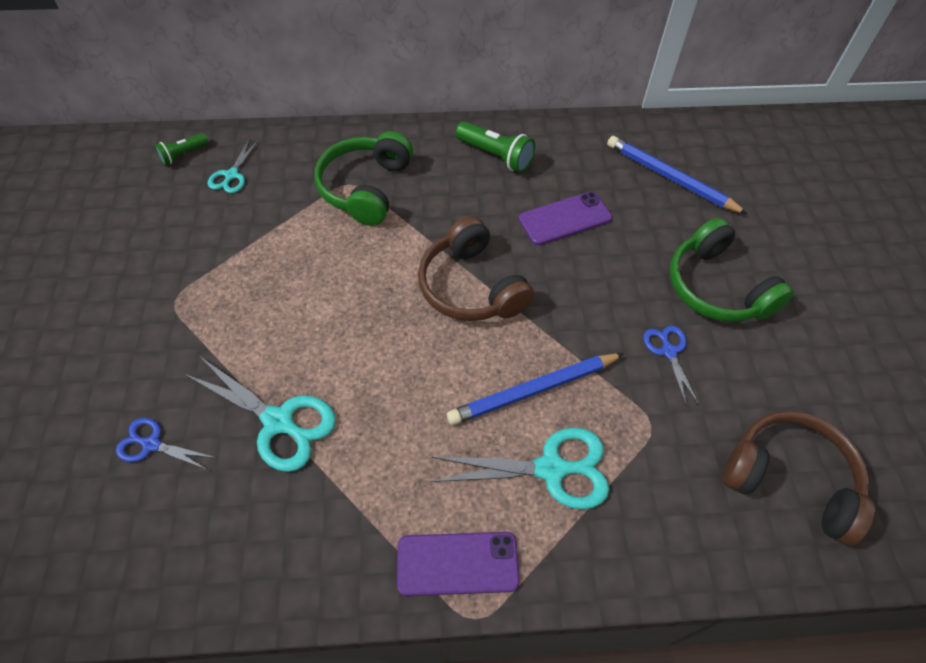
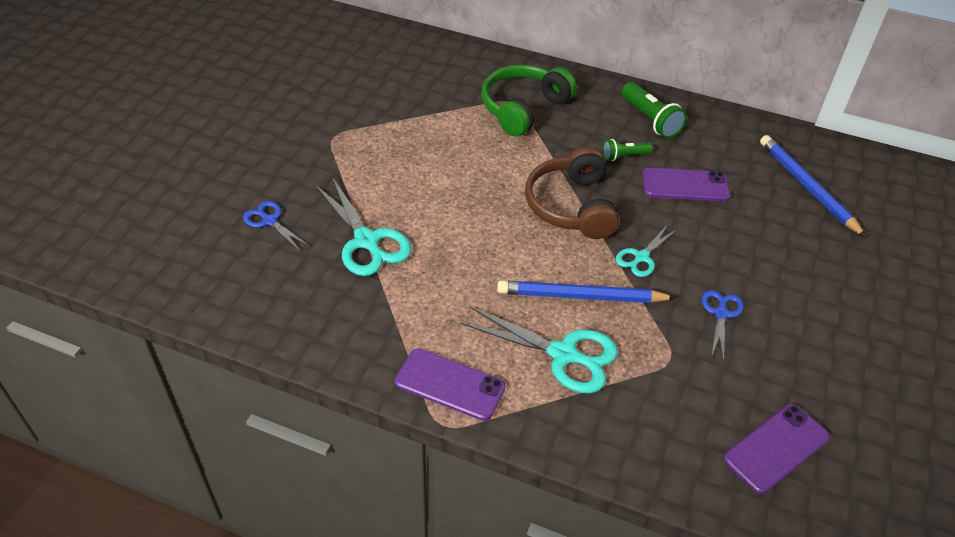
camera: 25 degrees right, 10 degrees down
green flashlight [155,133,209,165] -> green flashlight moved to [603,139,653,161]
turquoise scissors [208,139,259,193] -> turquoise scissors moved to [616,226,676,277]
green headphones [670,217,794,322] -> none
brown headphones [722,411,875,546] -> purple phone [723,404,830,494]

